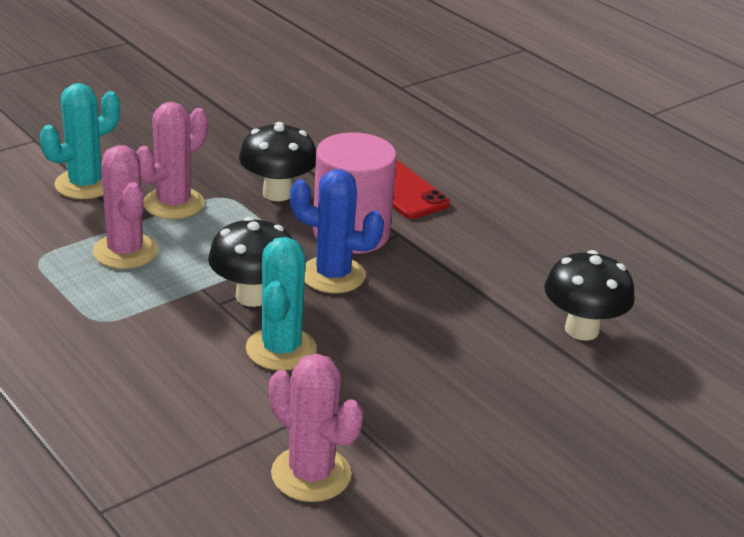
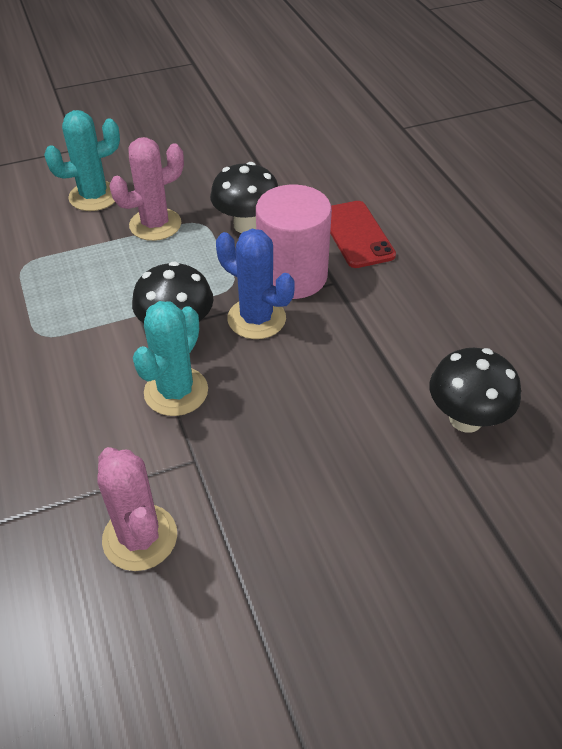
camera: 20 degrees right, 15 degrees up
pink cactus [93,145,158,269] -> none

